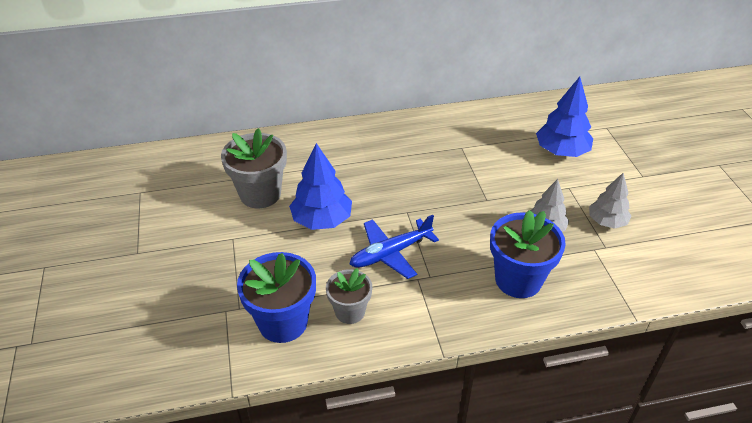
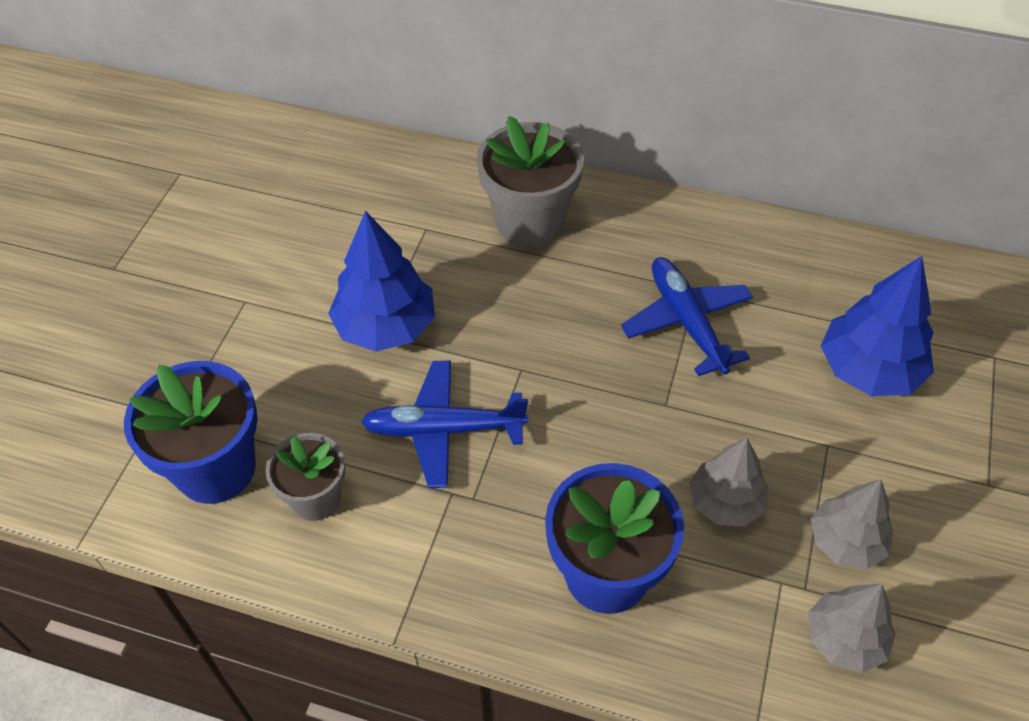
camera: 30 degrees right, 10 degrees up
grey flower pot [221,128,287,208] -> grey flower pot moved to [476,116,584,248]
none -> blue plane [621,257,753,376]
none -> grey tree [809,584,896,673]

